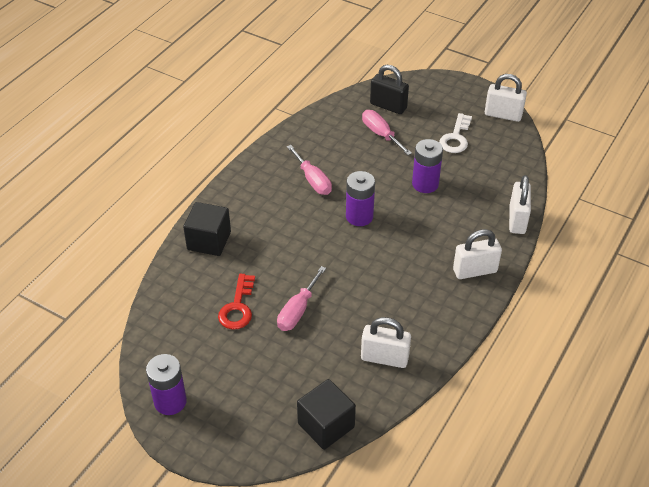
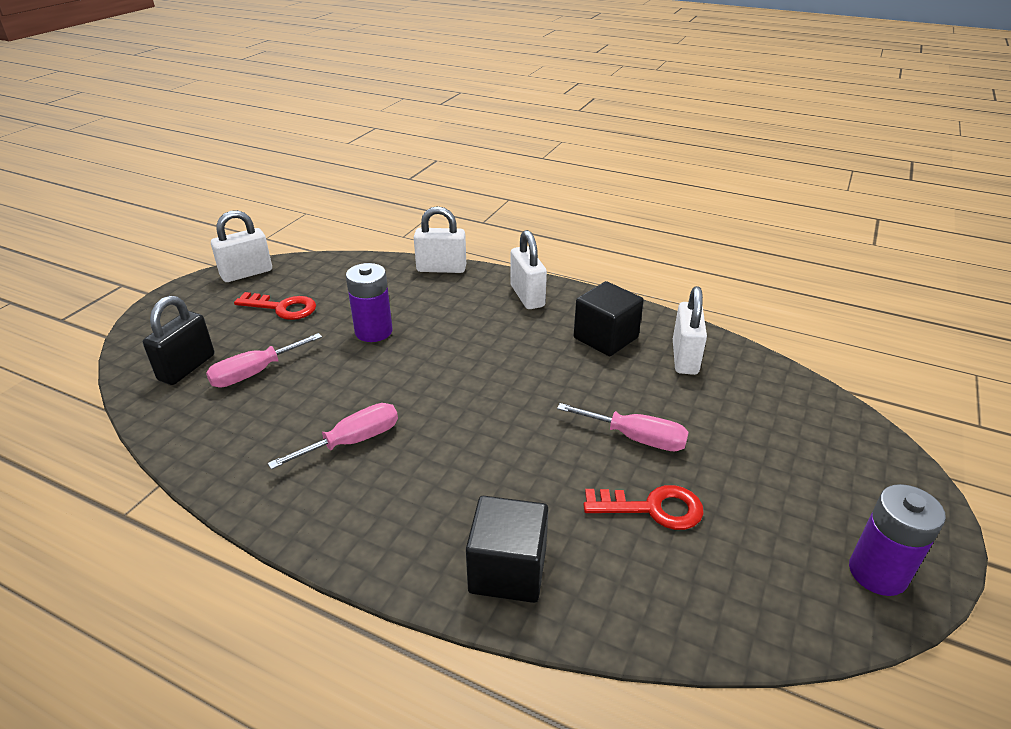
camera: 95 degrees left, 10 degrees down
black cube [297,379,356,450] -> black cube moved to [574,281,644,356]
purple battery [346,171,375,226] -> none
white key [439,113,472,153] -> red key [234,292,316,320]
white padlock [485,74,527,122] -> white padlock turned 45 degrees clockwise [211,210,272,282]

